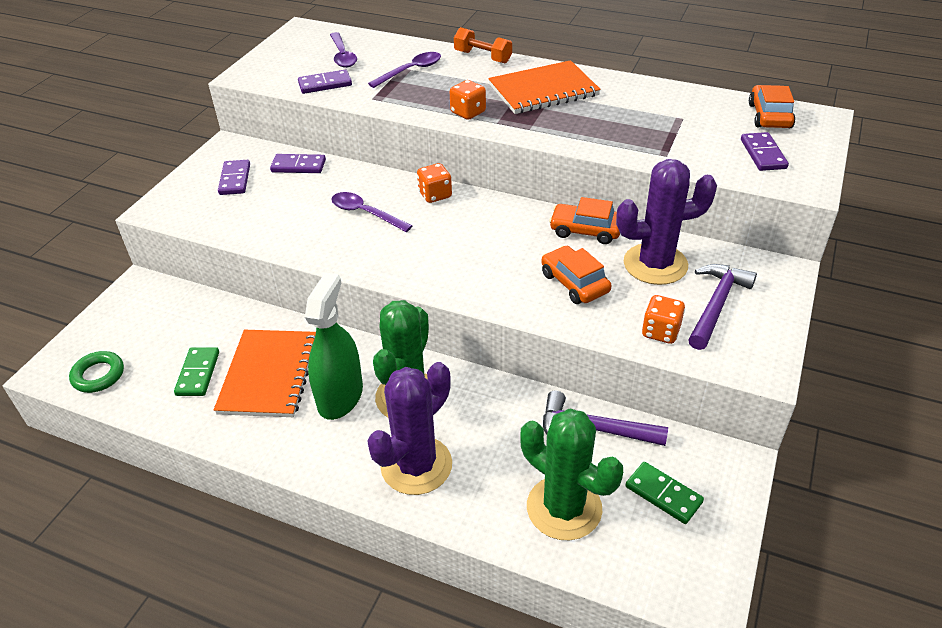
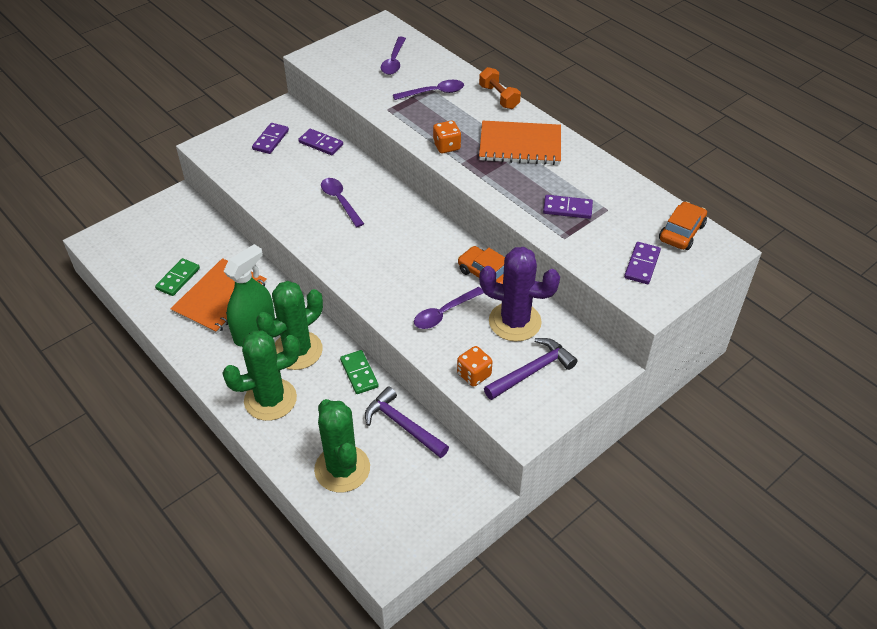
camera: 25 degrees right, 5 degrees up
green ring [69,351,124,393] -> none
purple domino [298,69,352,94] -> purple domino moved to [543,195,593,219]
purple cactus [367,362,452,495] -> green cactus [222,331,300,421]
orange dice [417,163,452,203] -> none
orange car [541,246,611,304] -> purple spoon [414,287,484,329]
green domino [626,462,704,524] -> green domino moved to [340,350,379,394]

